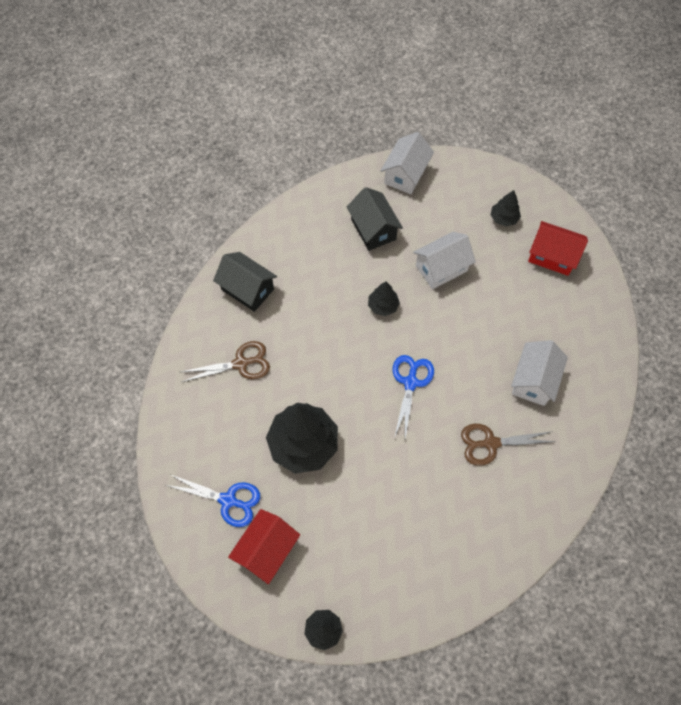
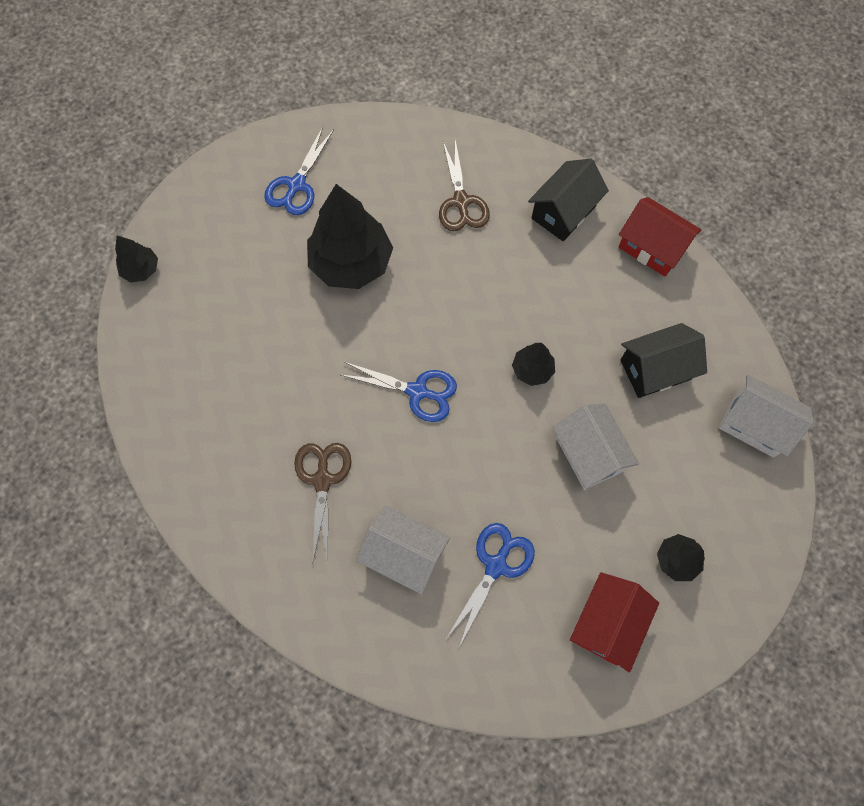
camera: 95 degrees right, 5 degrees up
red house [228,509,300,584] -> red house moved to [619,197,702,276]
none -> blue scissors [447,523,535,647]

